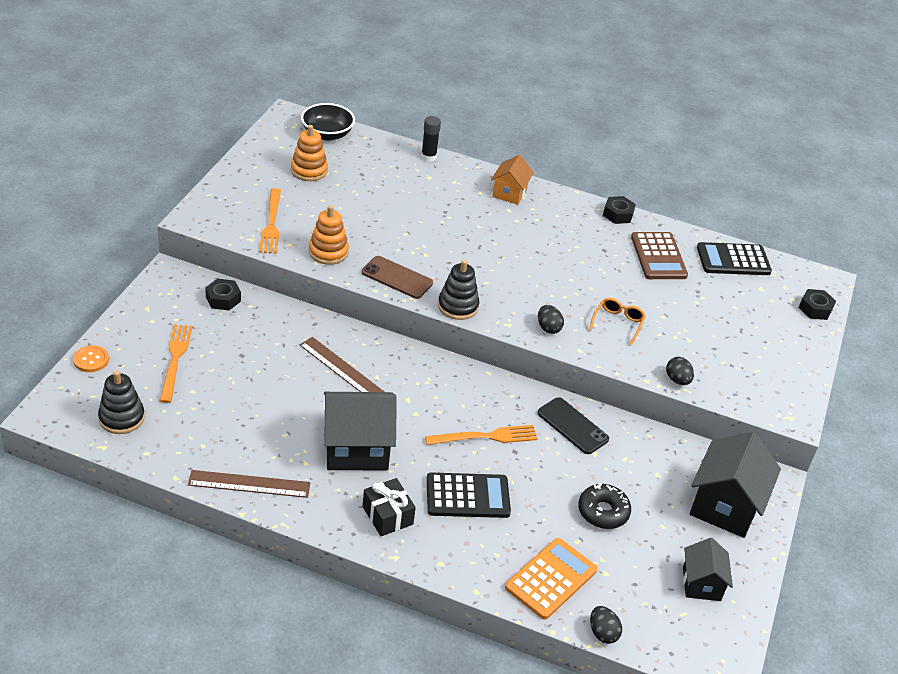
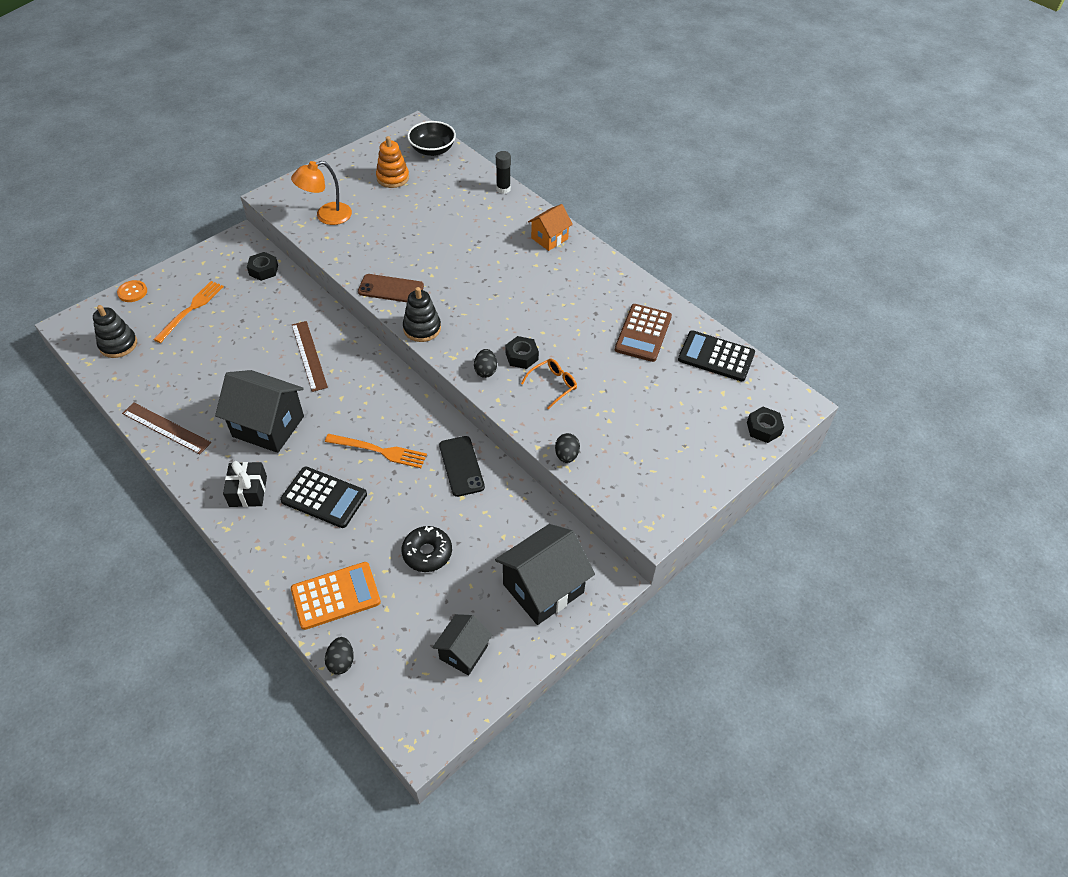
camera: 30 degrees right, 10 degrees up
orange fork [259,188,281,254] -> orange lamp [291,161,352,225]
orange stacking toy [309,205,349,265] -> none
brown phone [362,256,433,299] -> brown phone turned 45 degrees counterclockwise [358,274,424,302]
black nut [603,196,636,224] -> black nut moved to [505,336,539,369]

